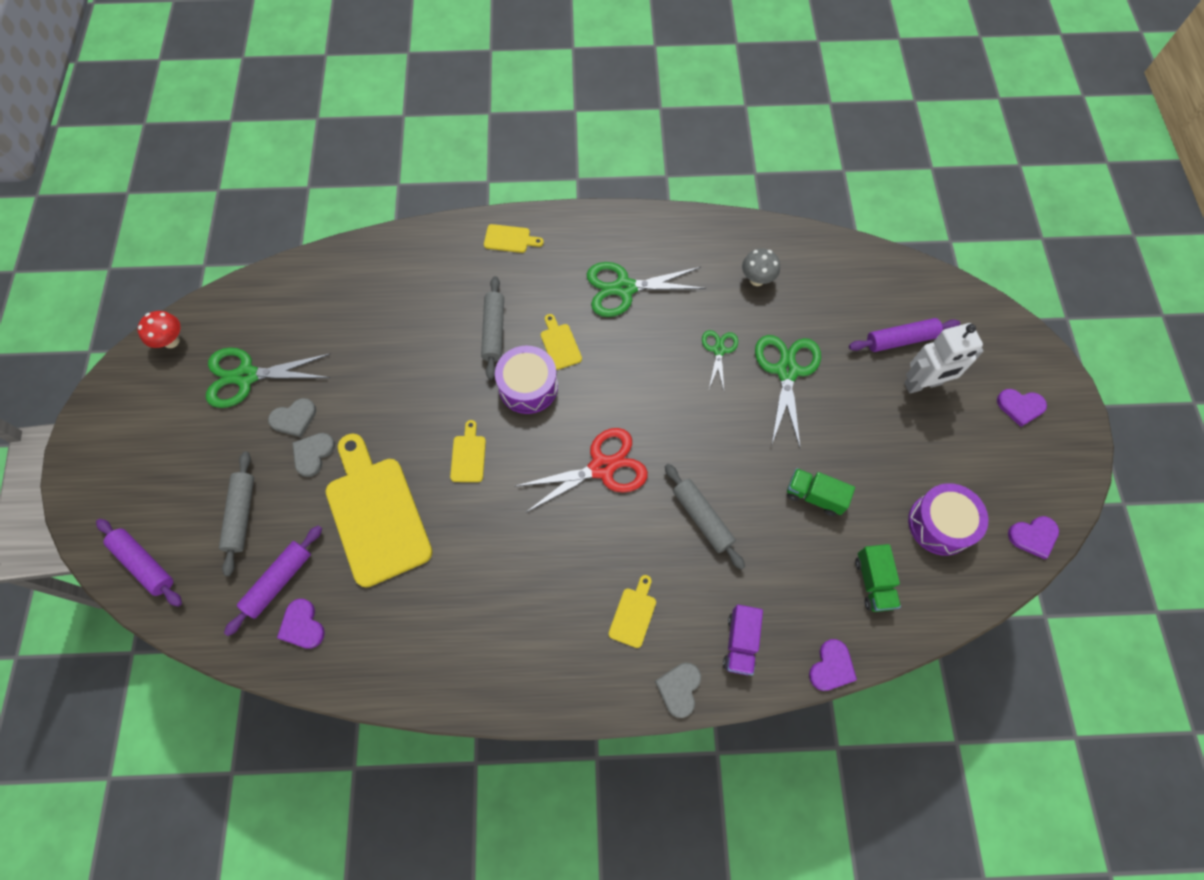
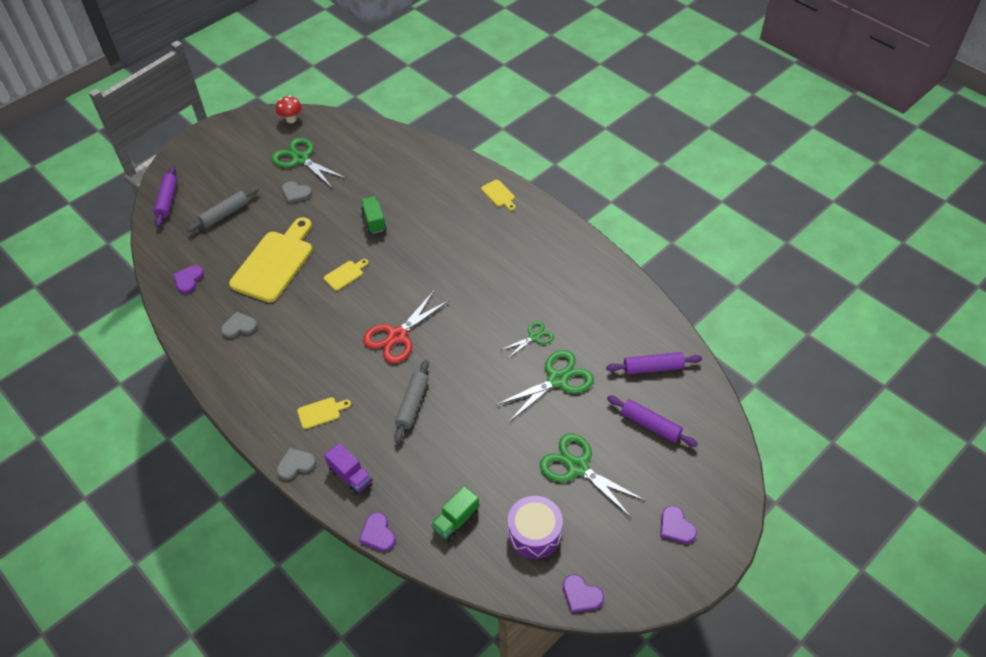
camera: 50 degrees right, 15 degrees down
purple rolling pin [224,525,322,636] -> purple rolling pin moved to [606,352,702,374]
grey heart [292,433,335,477] -> grey heart moved to [221,312,258,338]
grey rolling pin [481,276,504,380] -> none
purple drum [495,346,558,414] -> none
red scissors [514,428,648,513] -> red scissors turned 105 degrees clockwise [363,291,450,364]
yellow cutting board [541,314,582,370] -> none
green scissors [587,262,706,317] -> green scissors moved to [540,433,646,518]
purple truck [723,605,763,676] -> purple truck turned 105 degrees counterclockwise [324,443,372,495]
grey mushroom [742,248,780,286] -> none
green truck [787,468,855,516] -> green truck moved to [361,196,387,234]
purple heart [809,639,857,691] -> purple heart turned 75 degrees clockwise [359,512,396,551]
white robot [904,323,984,393] -> none

